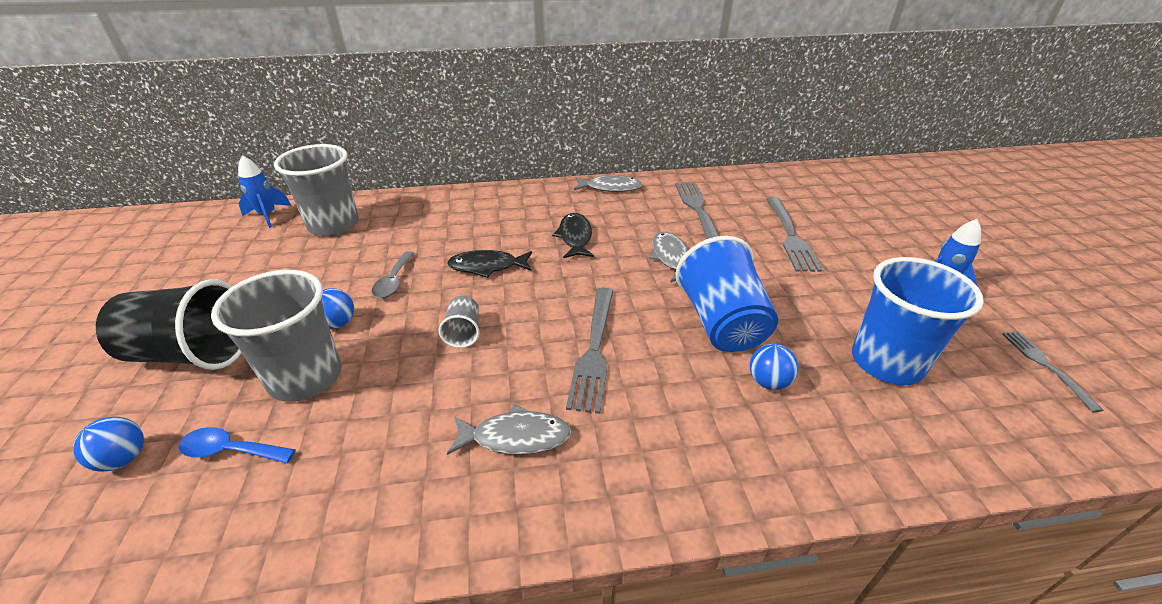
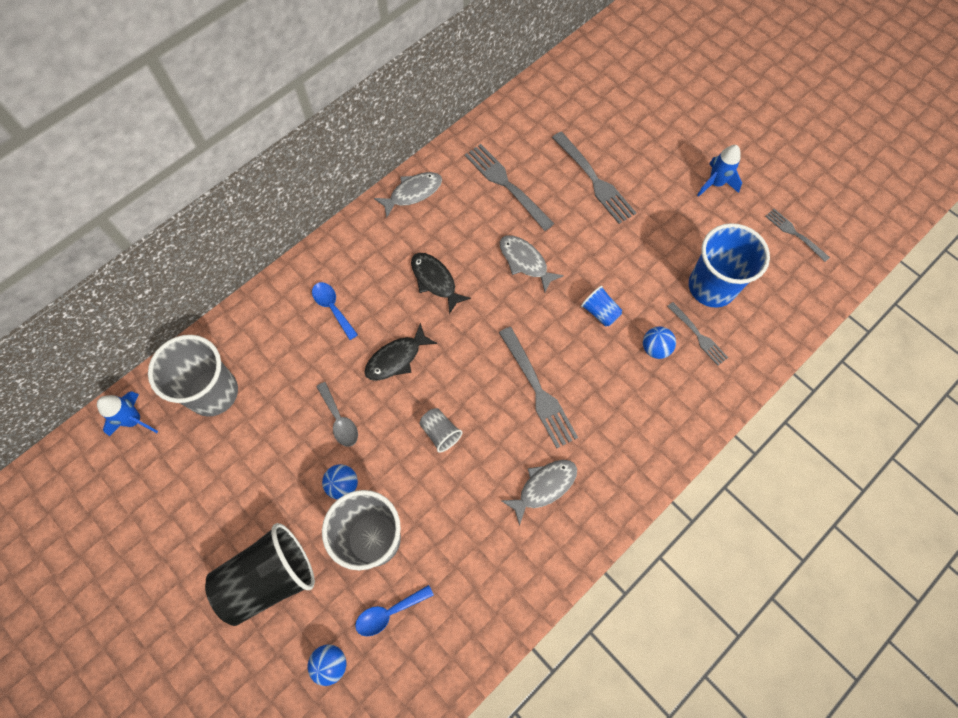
camera: 35 degrees left, 30 degrees up
blue cup [676,236,778,352] -> blue cup [581,286,623,327], size x0.47
none -> blue spoon [312,282,358,340]
none -> grey fork [667,302,728,366]

